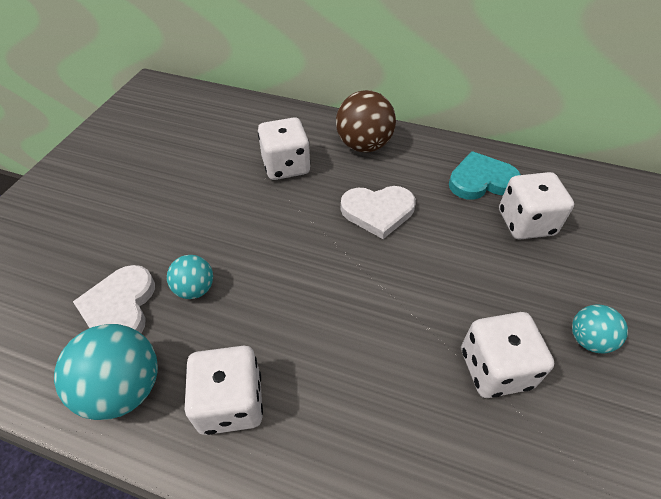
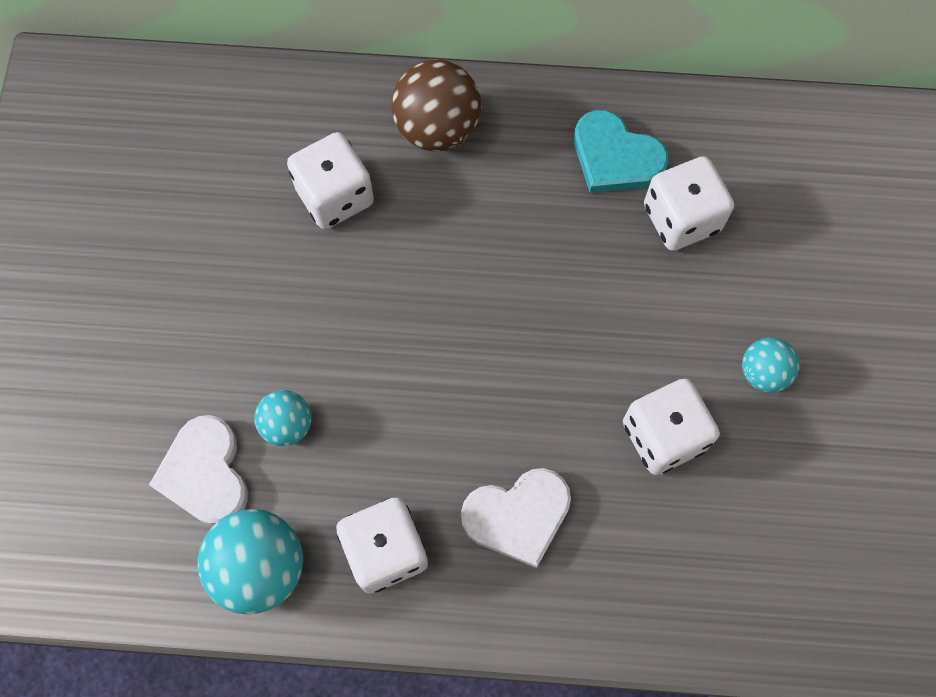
camera: 15 degrees left, 20 degrees up
white heart [341,186,416,239] -> white heart moved to [461,468,571,568]
turquoise heart [449,151,521,200] -> turquoise heart turned 120 degrees counterclockwise [574,110,669,193]

